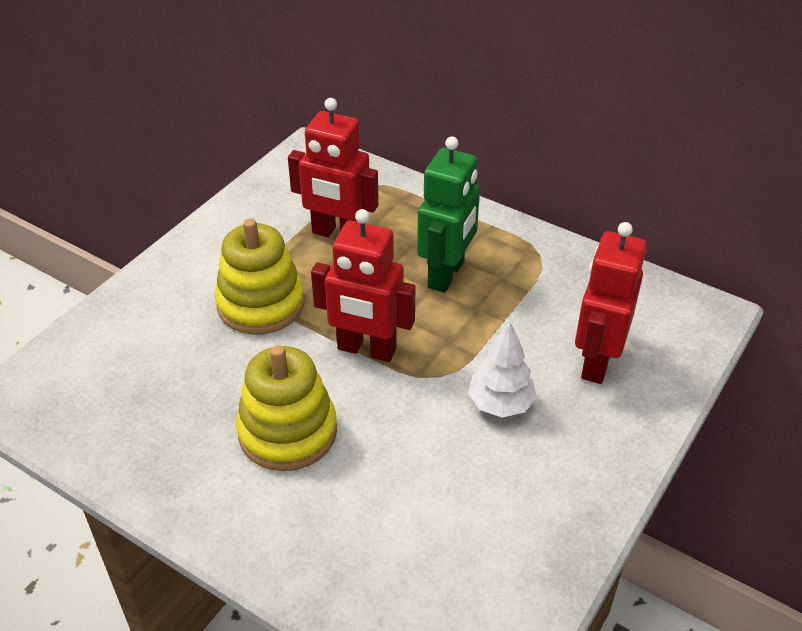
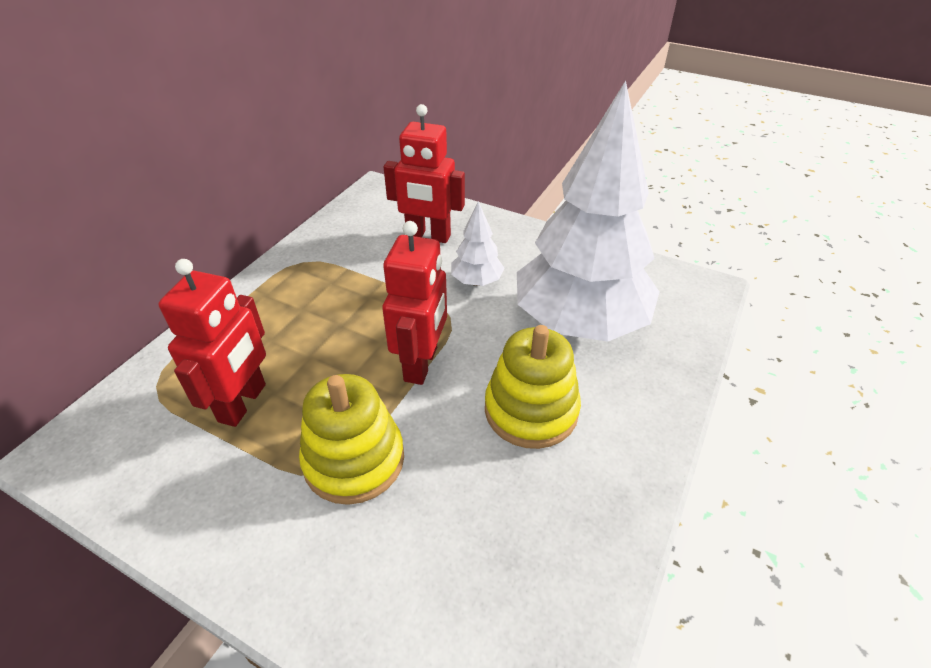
camera: 95 degrees left, 0 degrees up
green robot [417,136,480,293] -> none
none -> white tree [517,80,659,342]

